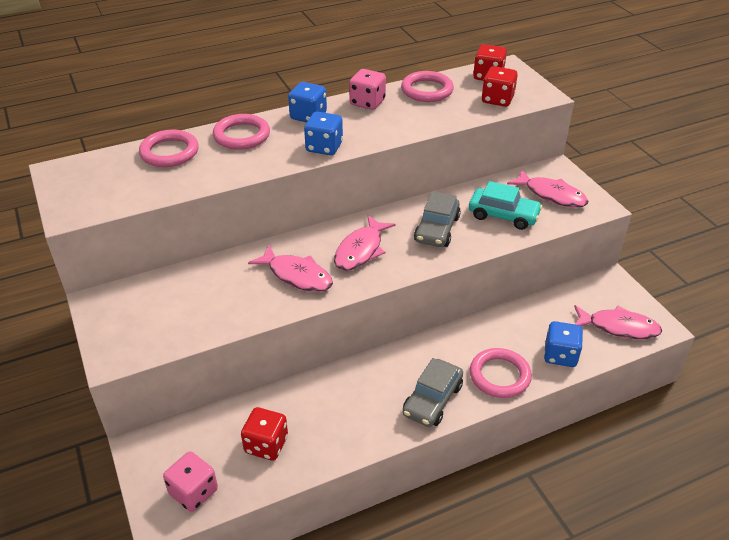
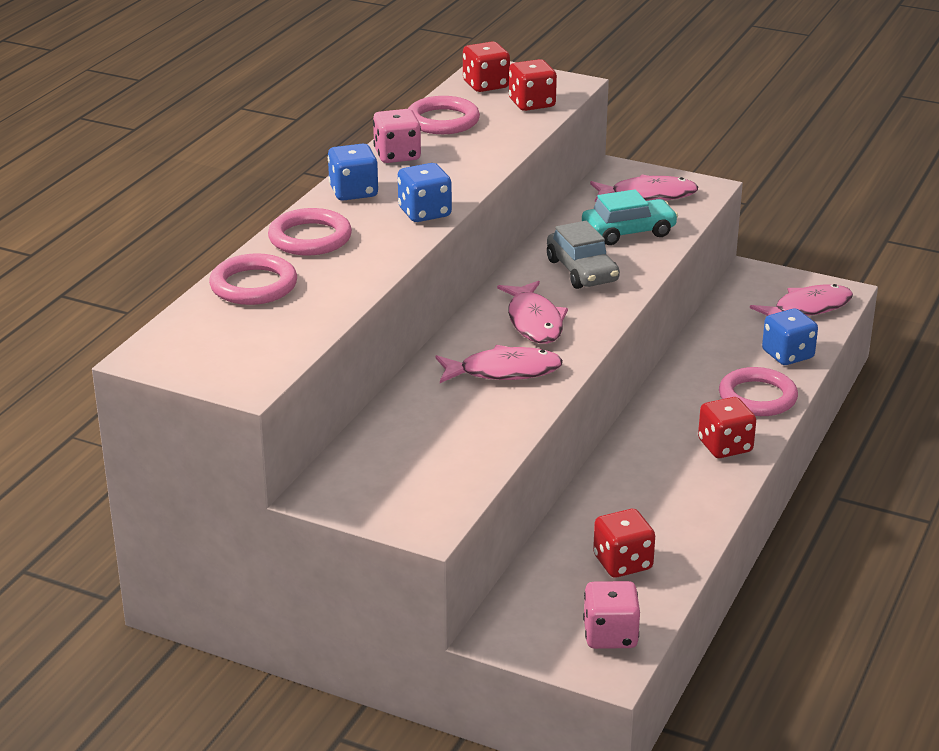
camera: 40 degrees left, 10 degrees down
grey car [403,358,463,427] -> red dice [698,397,756,458]

